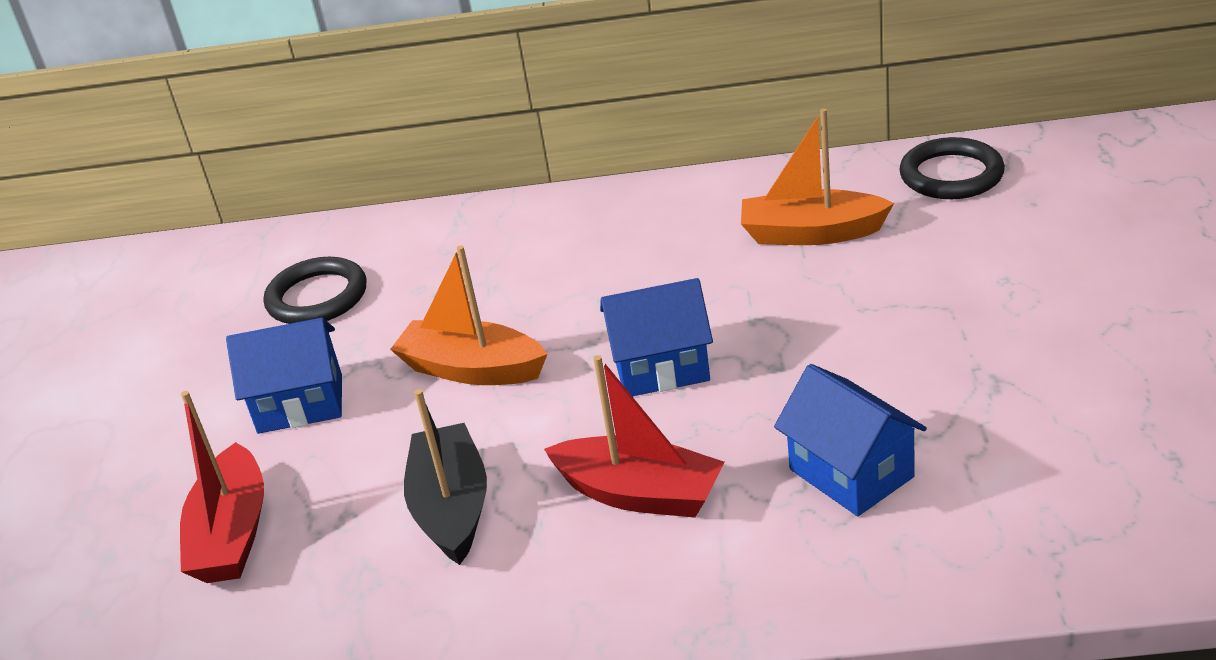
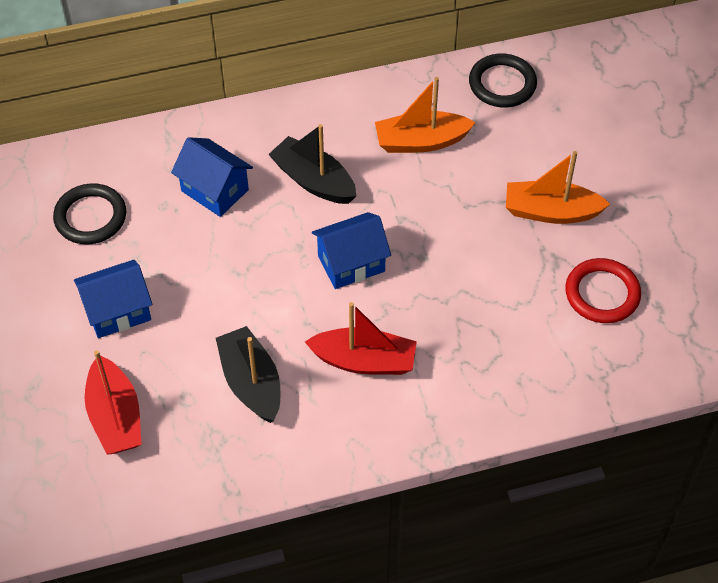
camera: 20 degrees left, 20 degrees up
orange boat [390,245,547,385] -> orange boat moved to [506,151,610,224]
blue house [774,364,927,516] -> blue house moved to [171,137,253,217]
none -> black boat [268,124,356,204]
none -> red ring [565,258,641,323]

